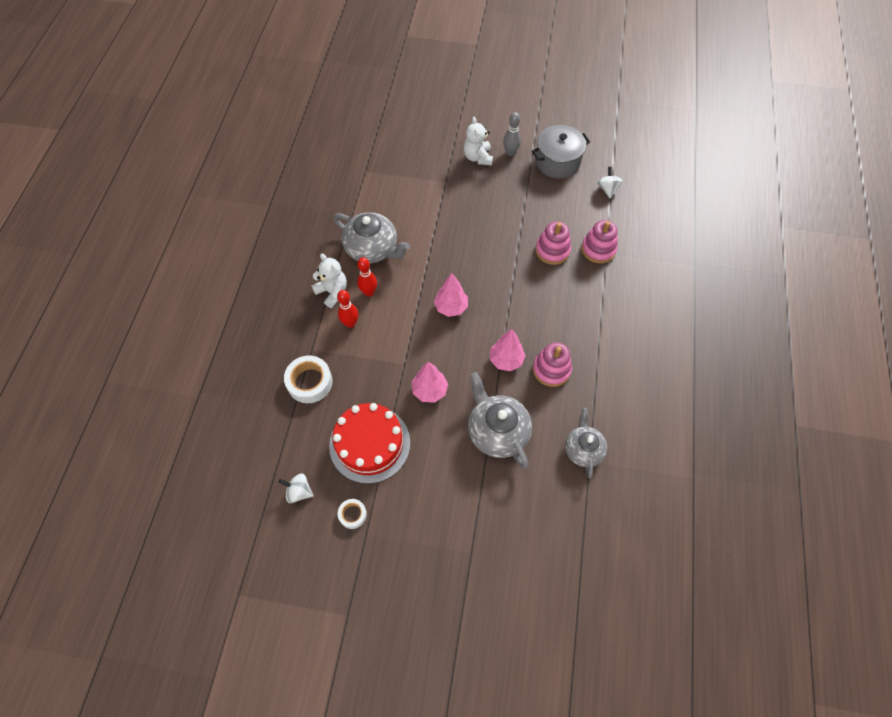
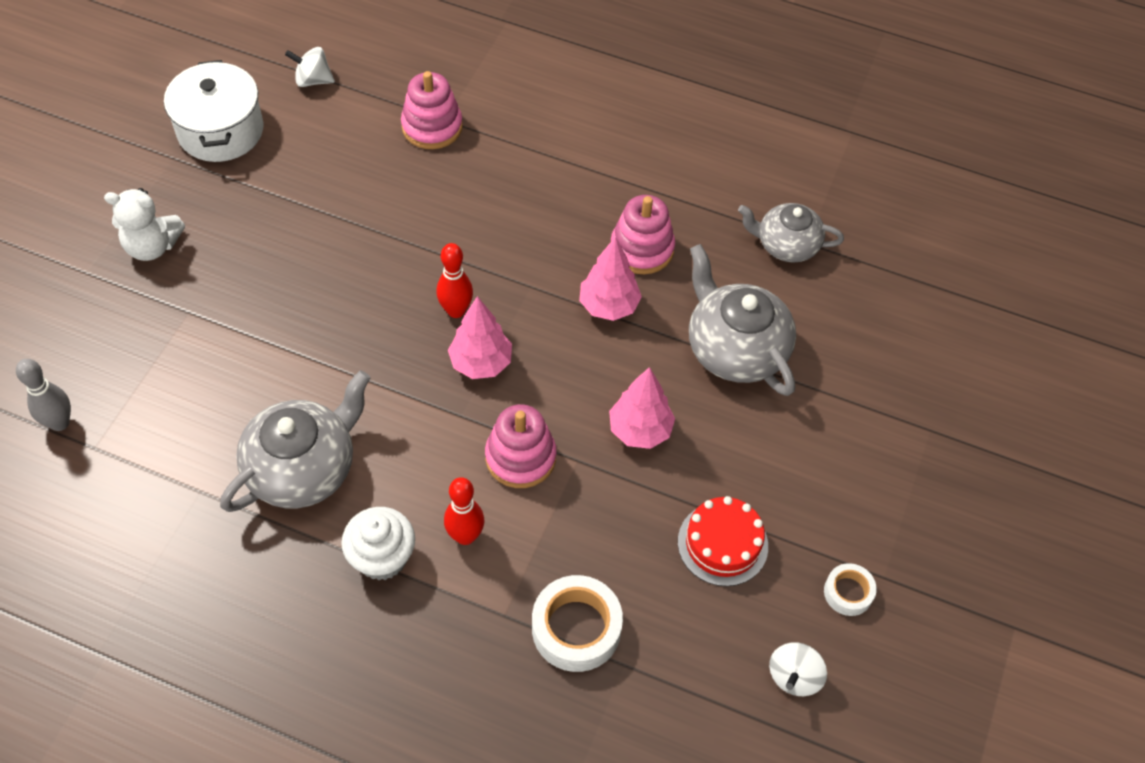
camera: 80 degrees left, 5 degrees down
white teddy bear [312,253,347,308] -> white cupcake [341,507,415,580]
red cake [329,403,410,484] -> red cake [678,496,768,586], size x0.62
red bowling pin [357,257,377,297] -> red bowling pin moved to [436,243,473,318]
grey teapot [468,372,532,469] -> grey teapot turned 75 degrees clockwise [689,244,796,396]
grey bowling pin [503,112,521,156] -> grey bowling pin moved to [16,359,71,431]
grey pot [532,125,590,179] -> white pot [164,60,264,162]
pink stacking toy [536,221,571,265] -> pink stacking toy moved to [485,404,556,488]

